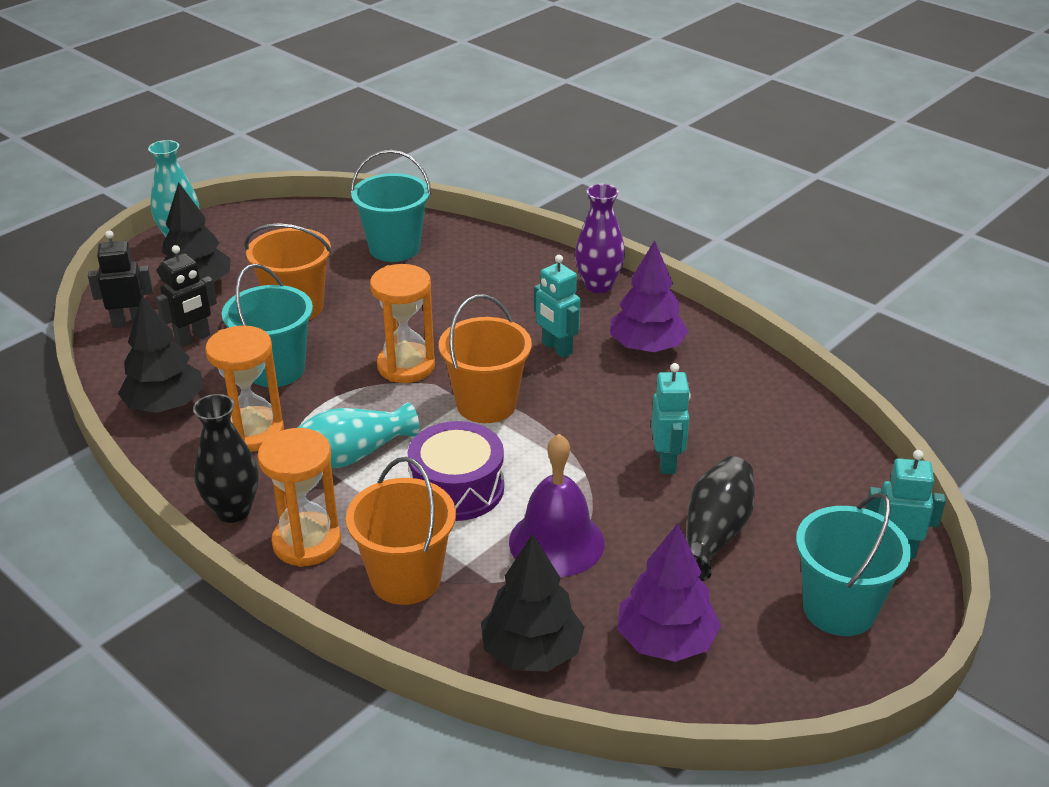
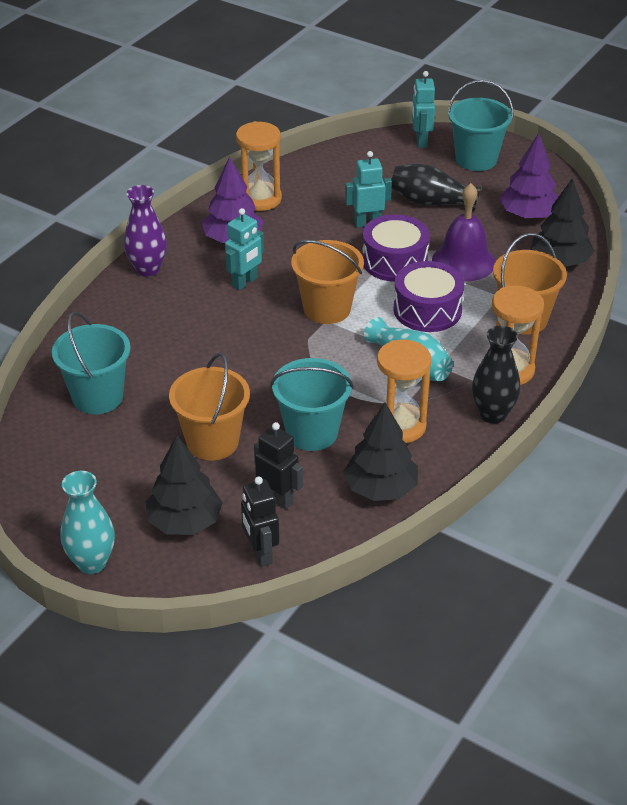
camera: 100 degrees left, 5 degrees up
orange hourglass [370,264,435,383] -> orange hourglass moved to [236,121,282,211]
none -> purple drum [362,214,430,282]

